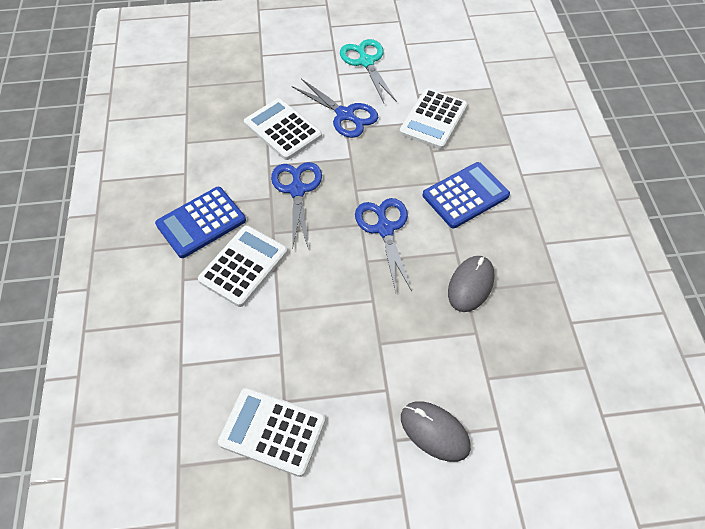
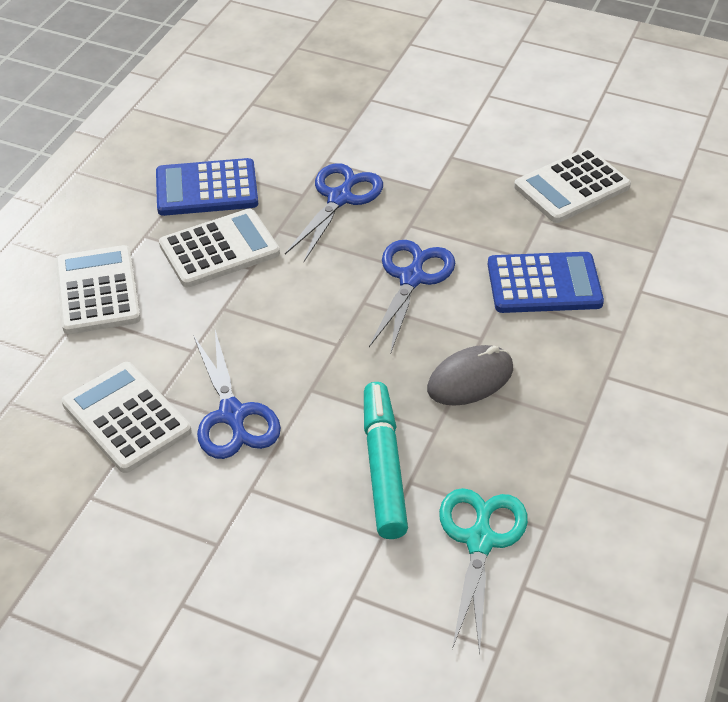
camera: 30 degrees right, 10 degrees down
white calculator [244,98,322,160] -> white calculator moved to [56,245,141,334]
blue scissors [292,79,378,138] -> blue scissors moved to [193,330,281,459]
turquoise scissors [340,39,397,103] -> turquoise scissors moved to [439,488,528,655]
grey mouse [401,401,471,462] -> none
none -> turquoise marker [364,382,408,539]

